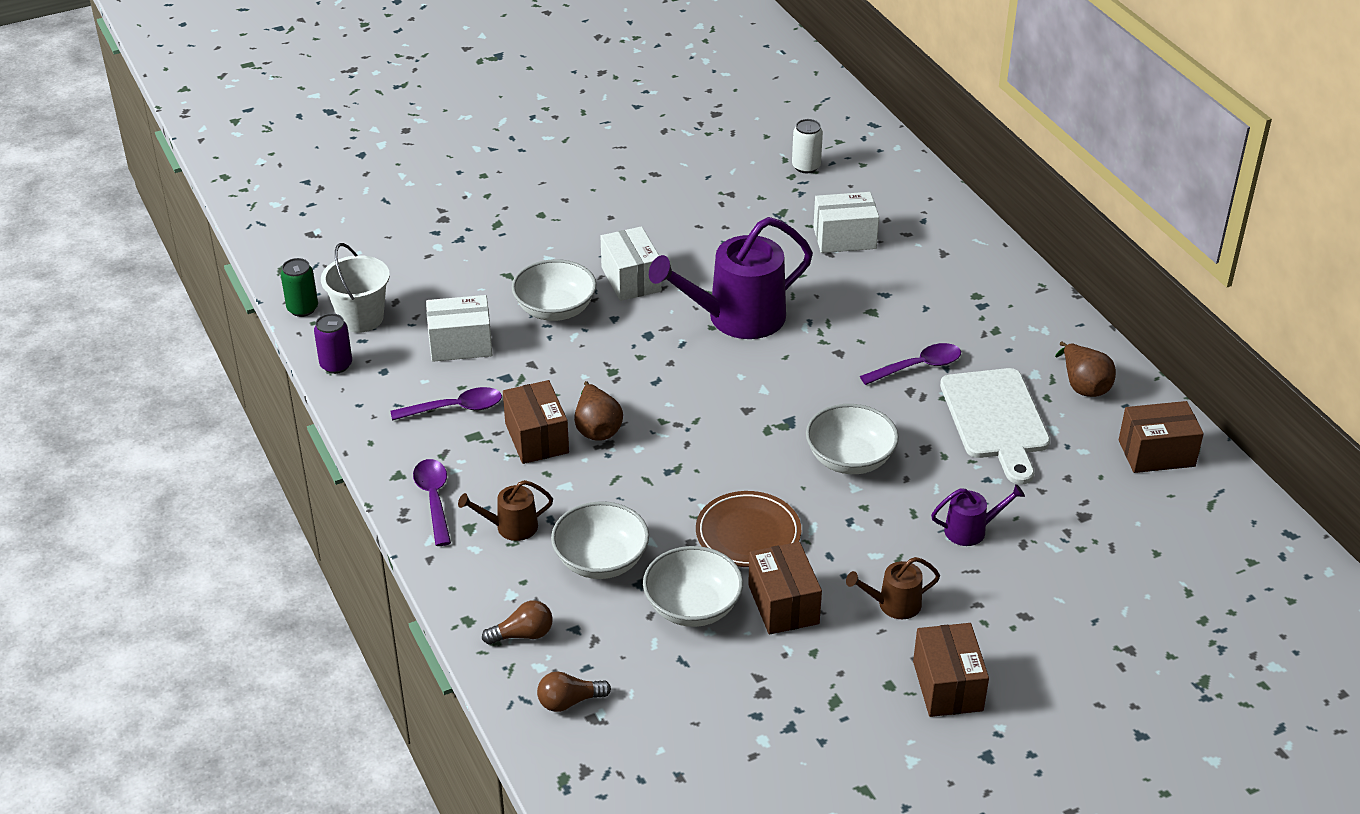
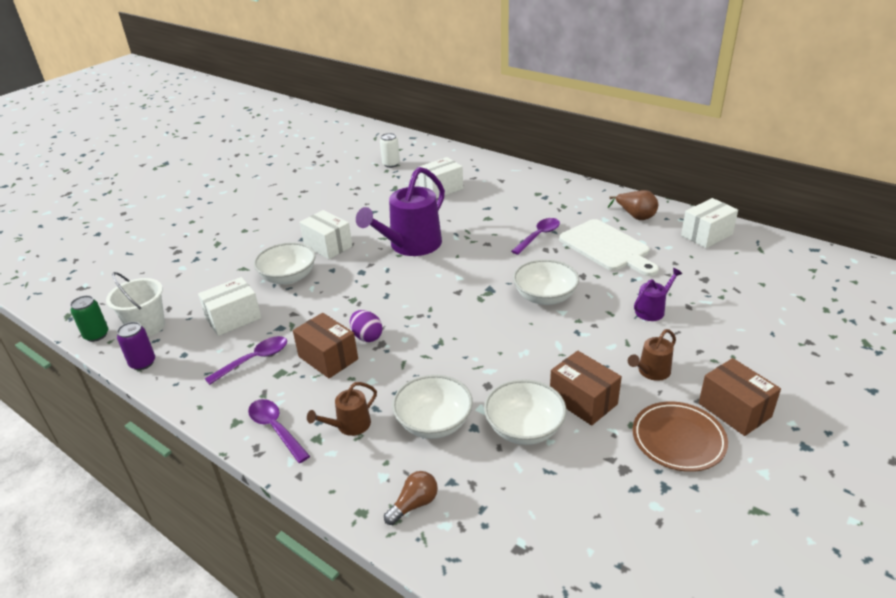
camera: 25 degrees left, 5 degrees down
brown light bulb [537,671,611,712] -> none
brown pear [574,381,623,441] -> purple egg [350,310,383,342]
brown plate [696,491,801,567] -> brown plate moved to [633,402,728,472]
brown box [1119,401,1204,473] -> white box [681,198,738,248]

